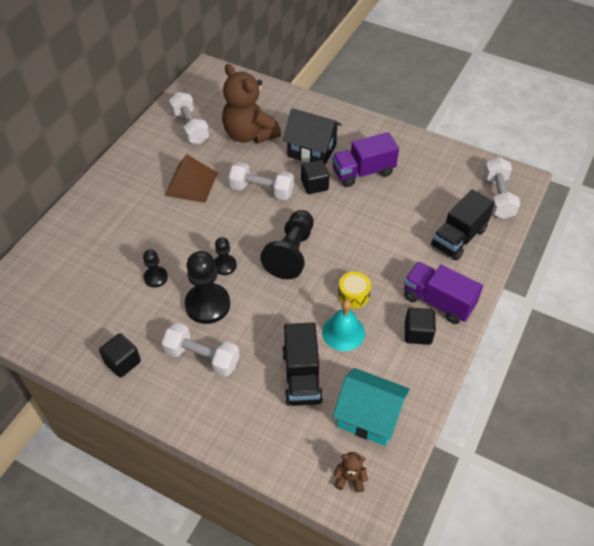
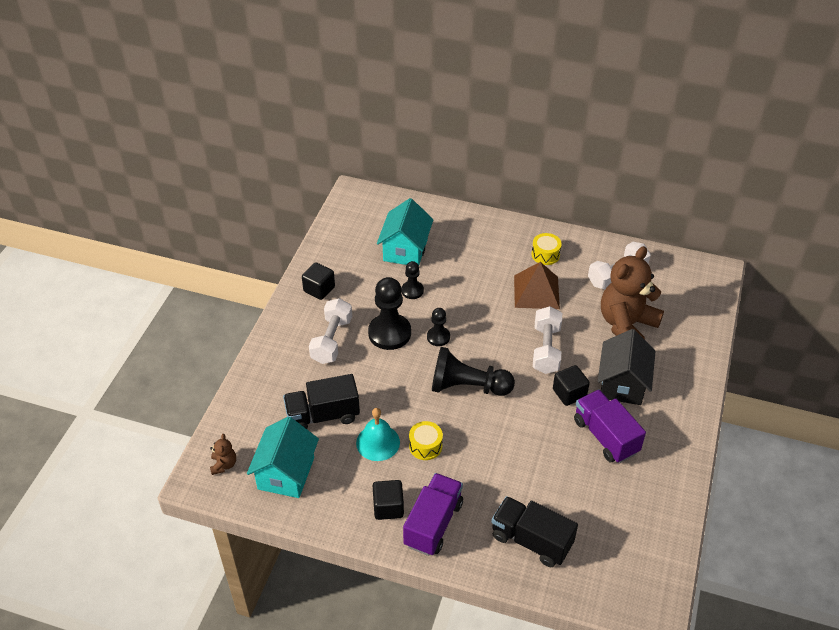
camera: 80 degrees right, 5 degrees down
white dumbbell [484,157,520,219] -> none
none -> turquoise house [377,198,433,265]
none -> yellow drum [532,233,562,265]

